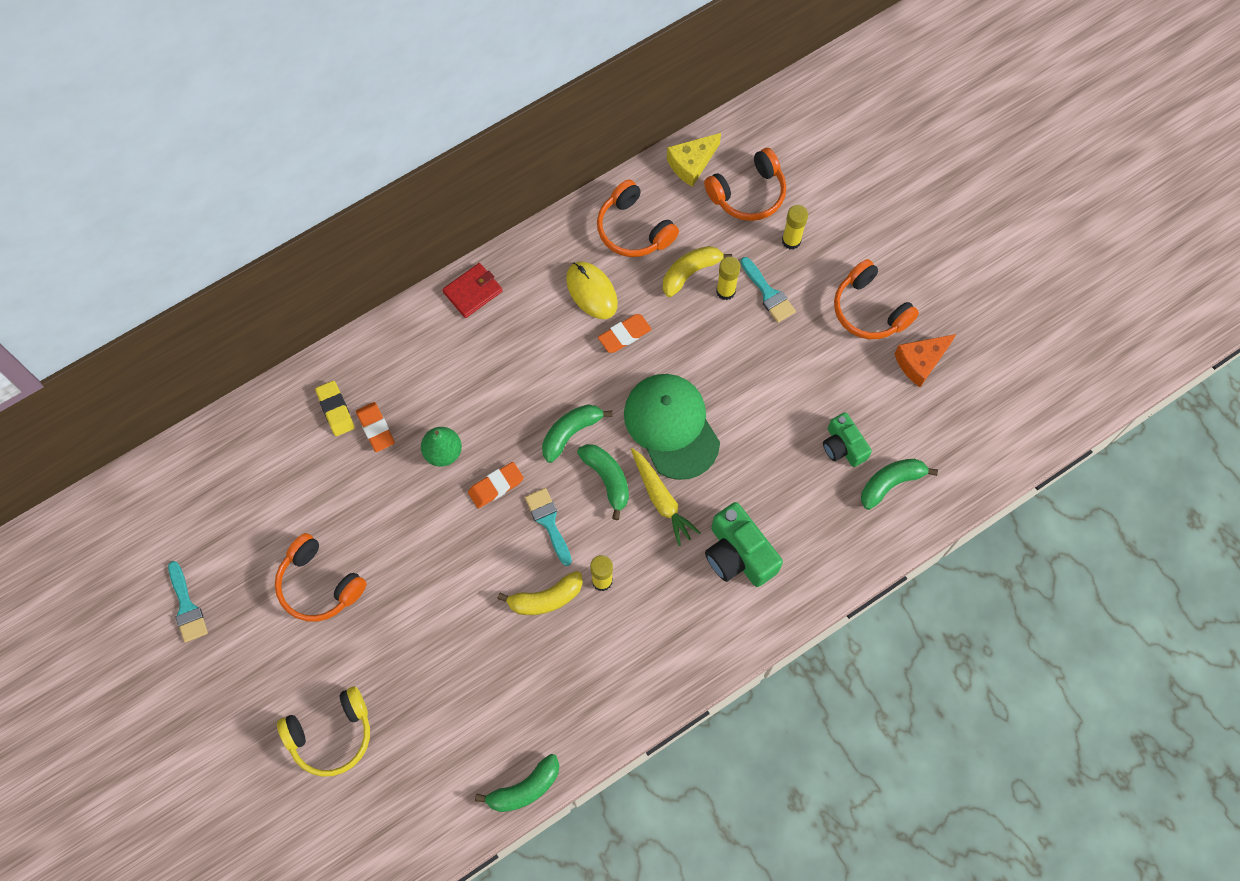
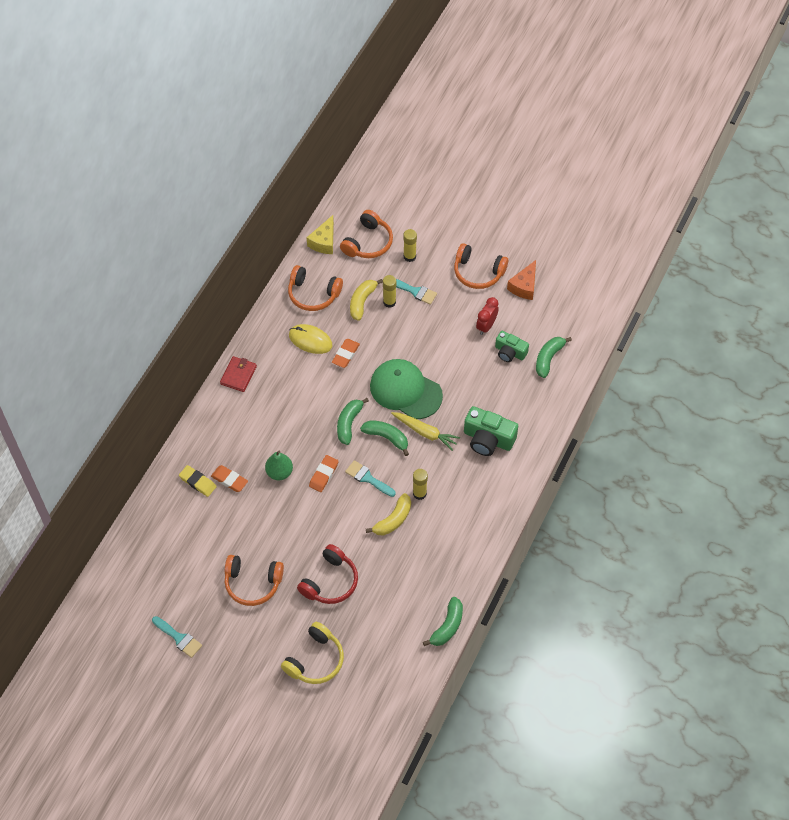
camera: 30 degrees left, 10 degrees down
none -> red headphones [297,544,358,604]
none -> red clock [476,297,499,335]

